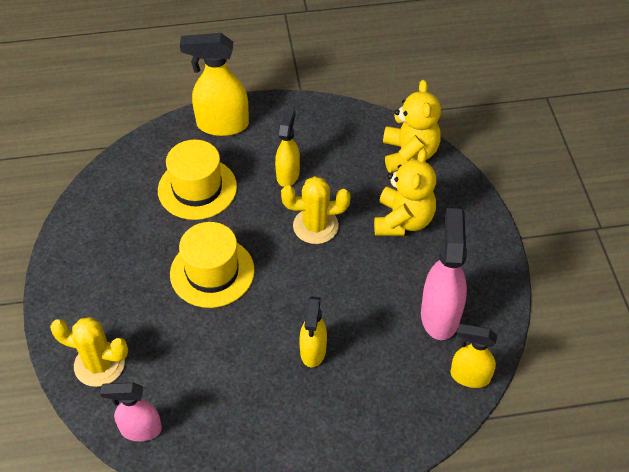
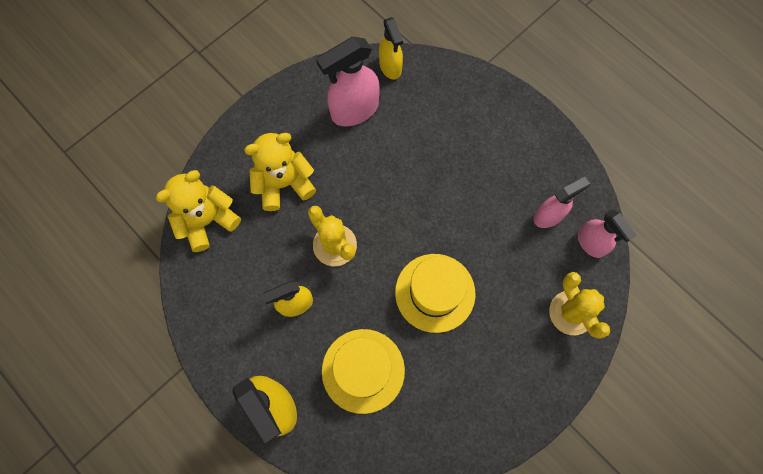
camera: 125 degrees left, 20 degrees up
yellow spray bottle [299,296,327,367] -> none
none -> pink spray bottle [534,177,590,228]

